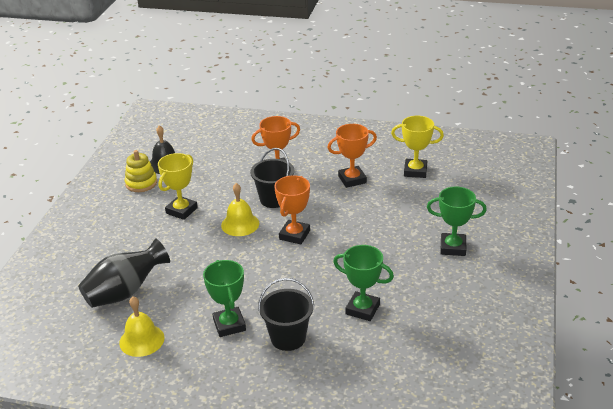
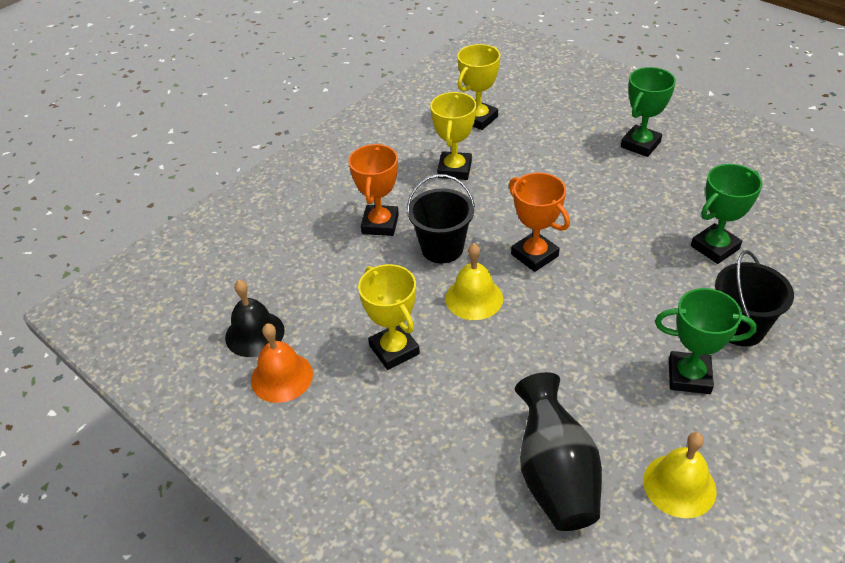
camera: 60 degrees left, 10 degrees up
yellow stacking toy [125,150,157,192] -> orange bell [251,323,313,403]
orange trophy [328,124,377,188] -> yellow trophy [430,92,476,180]

